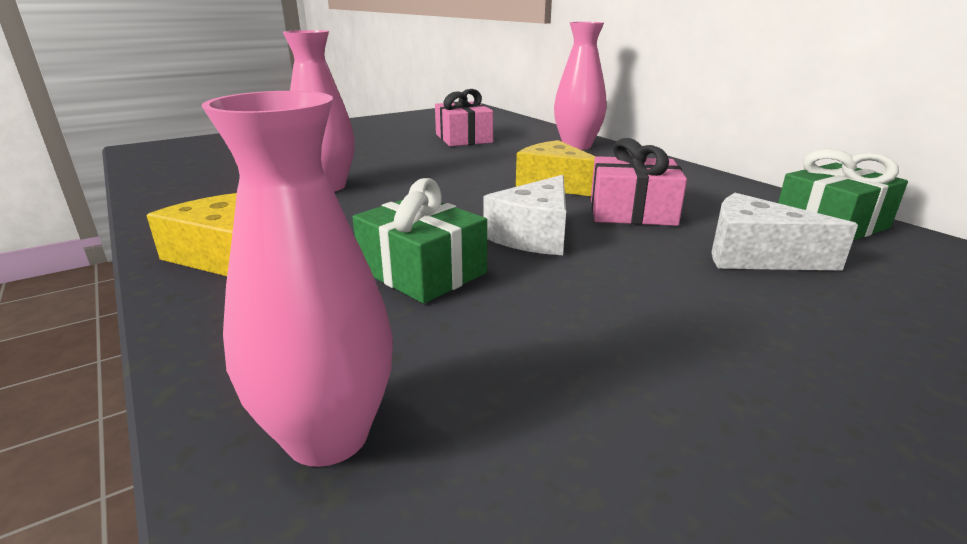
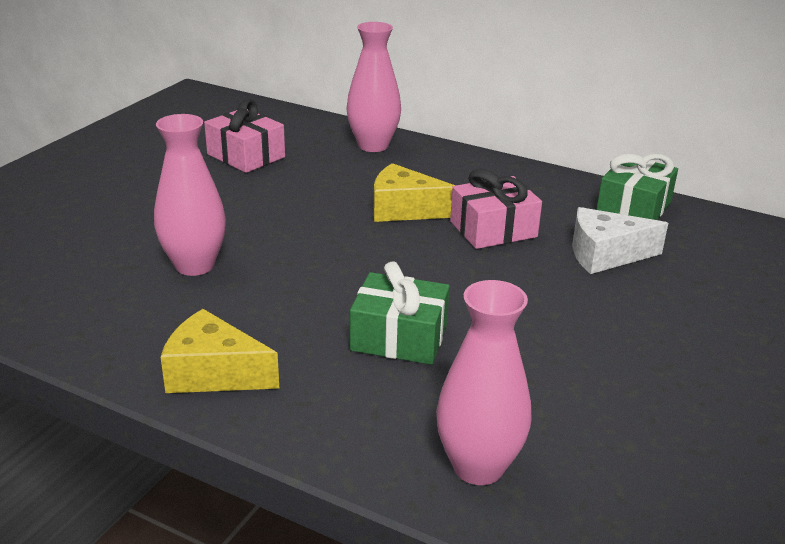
camera: 30 degrees left, 5 degrees up
white cheese [484,175,566,255] -> none

